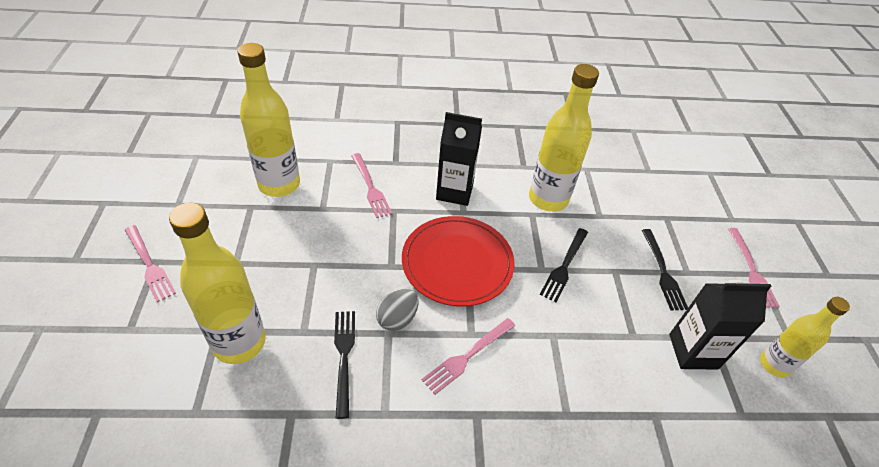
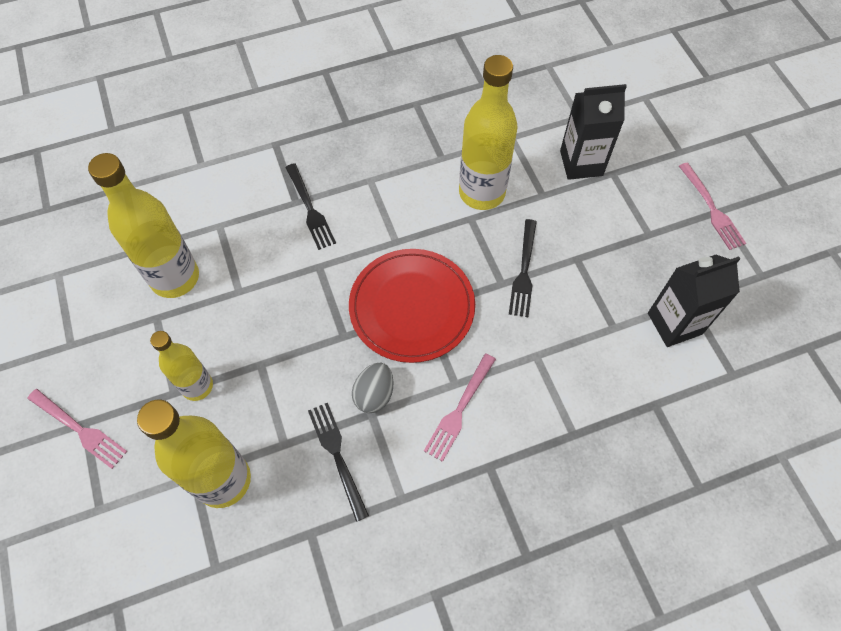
camera: 15 degrees left, 15 degrees up
pink fork [352,153,392,218] -> none
black carton [436,112,482,206] -> black carton moved to [560,84,627,180]
black fork [642,229,688,311] -> black fork moved to [285,163,336,250]
yellow bottle [760,297,850,377] -> yellow bottle moved to [150,331,213,401]

